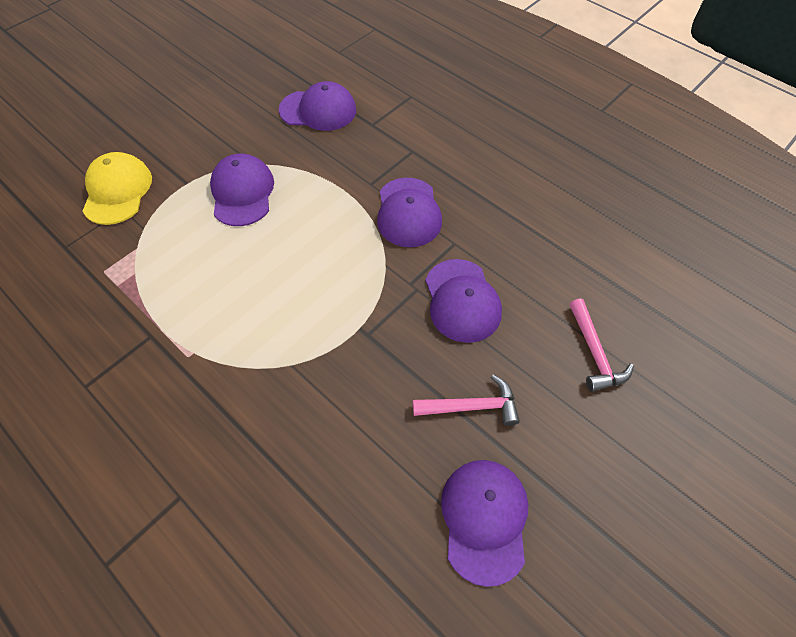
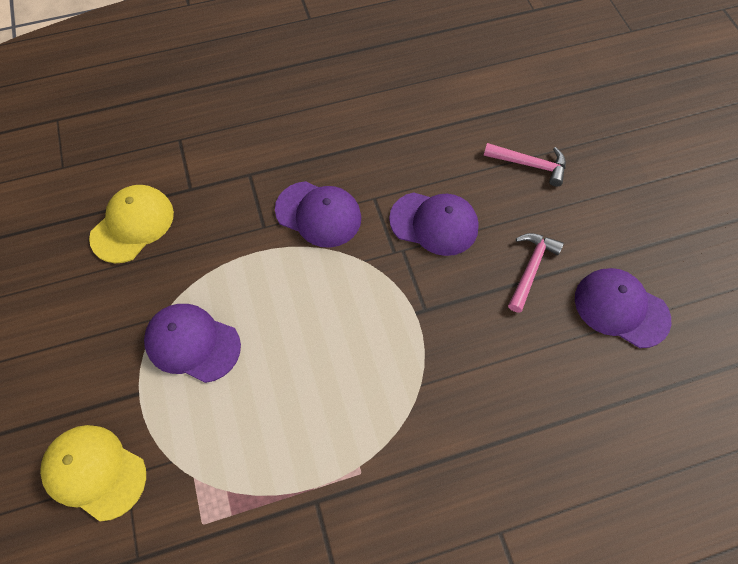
camera: 60 degrees left, 5 degrees up
purple cap [279,81,356,131] -> yellow cap [89,185,174,263]

